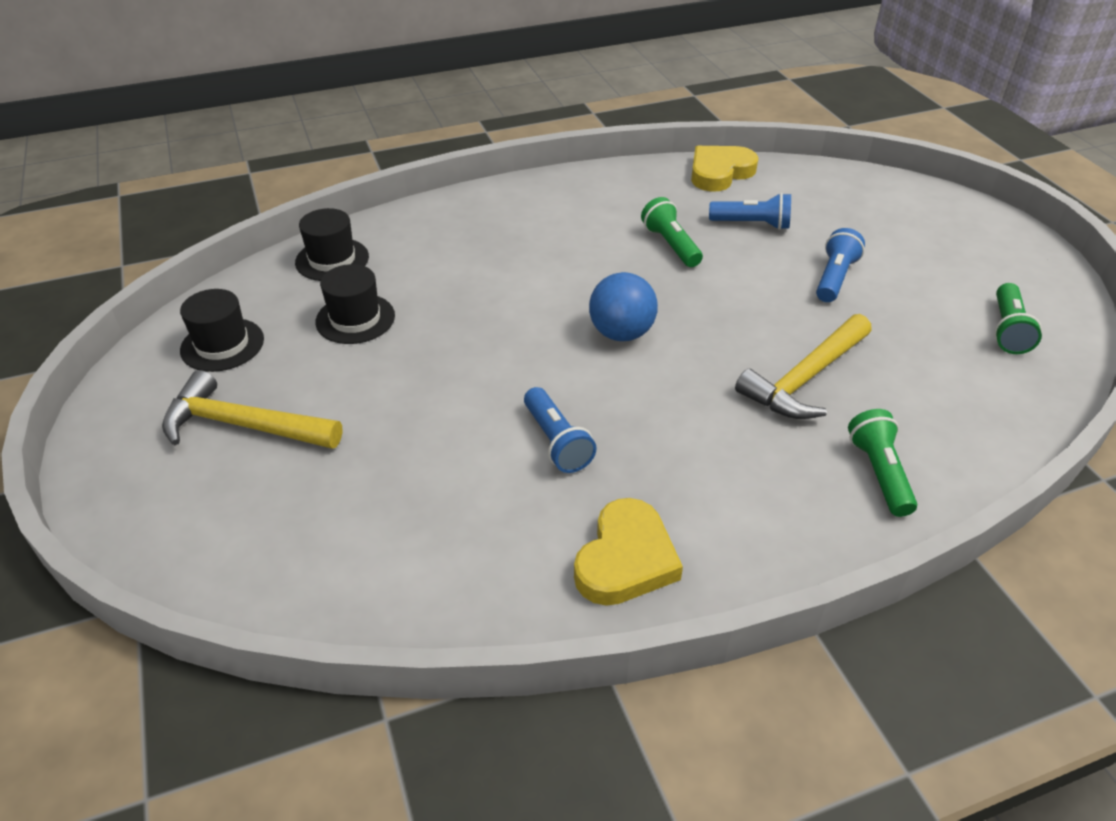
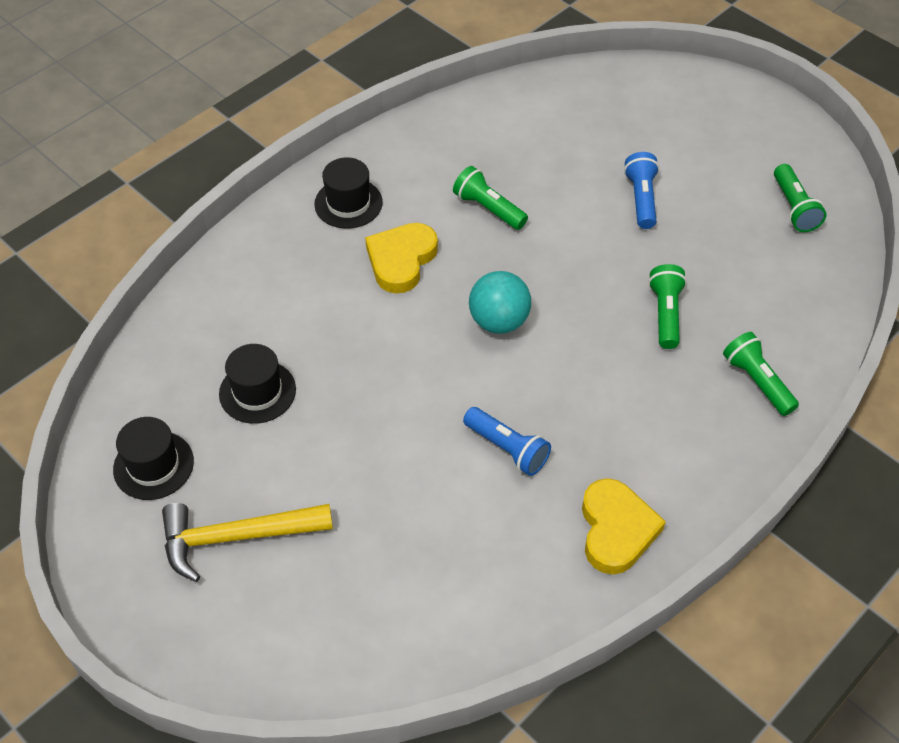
camera: 25 degrees left, 10 degrees up
black hat [295,208,369,281] -> black hat moved to [314,157,383,229]
blue ball [589,272,658,341] -> turquoise ball [469,271,531,334]
yellow heart [691,146,759,192] -> yellow heart moved to [365,223,438,294]
blue flashlight [709,193,791,230] -> none
yellow hammer [735,314,872,419] -> green flashlight [648,264,687,349]

